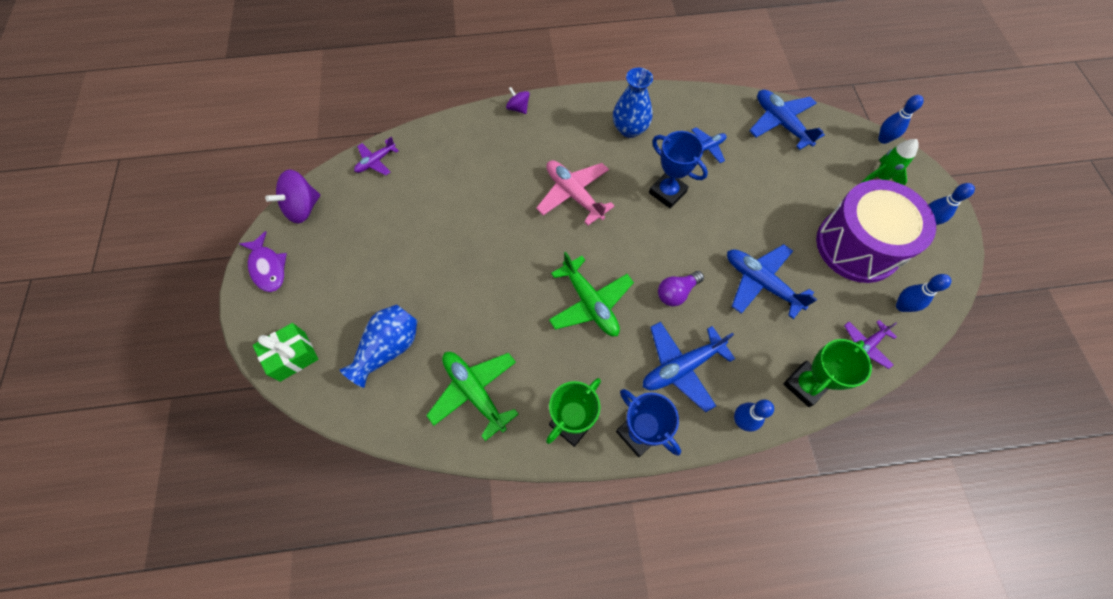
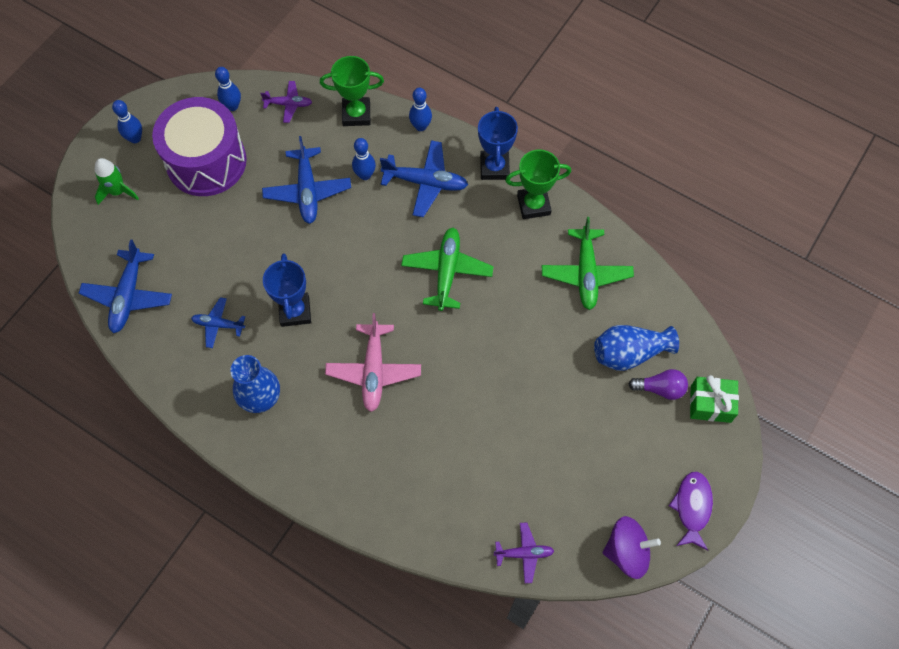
camera: 140 degrees left, 0 degrees up
purple spinning top [506,87,530,114] -> none
purple light bulb [658,271,704,306] -> purple light bulb moved to [628,369,688,400]
blue bowling pin [878,95,924,144] -> blue bowling pin moved to [352,138,376,180]

